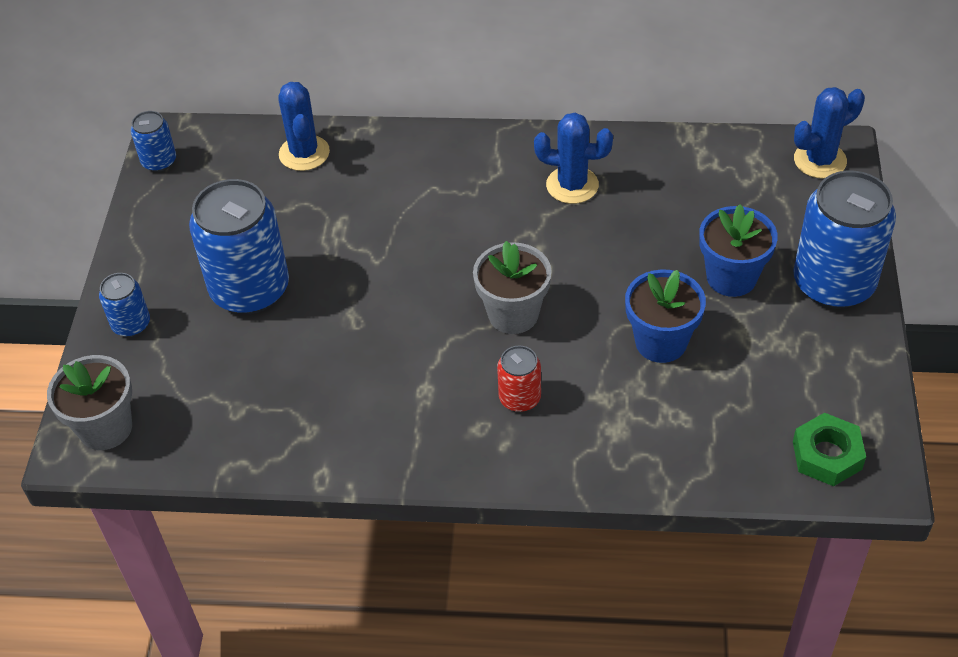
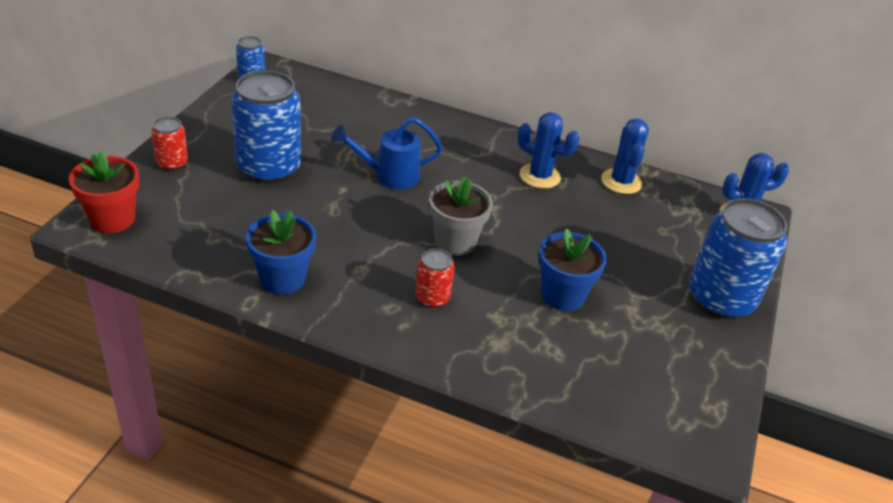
camera: 10 degrees right, 10 degrees down
grey flower pot [47,355,132,450] -> red flower pot [69,151,140,233]
blue can [99,273,150,337] -> red can [151,117,188,171]
blue cactus [278,82,330,171] -> blue cactus moved to [601,119,649,194]
blue flower pot [699,204,778,297] -> blue flower pot moved to [246,210,317,294]
green nut [793,413,866,486] -> none
none -> blue watering can [332,117,443,189]

